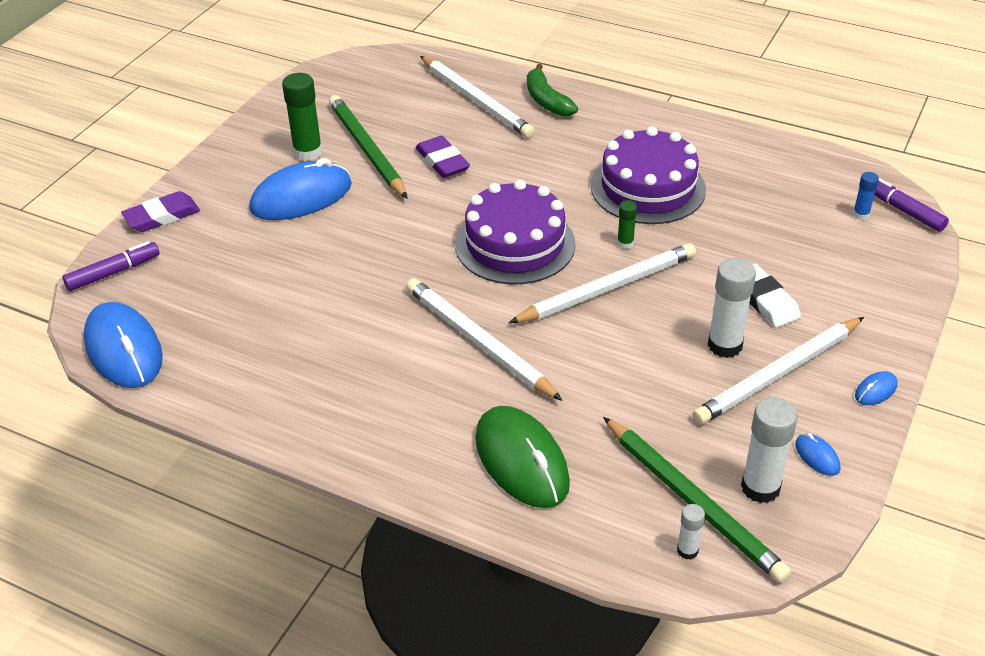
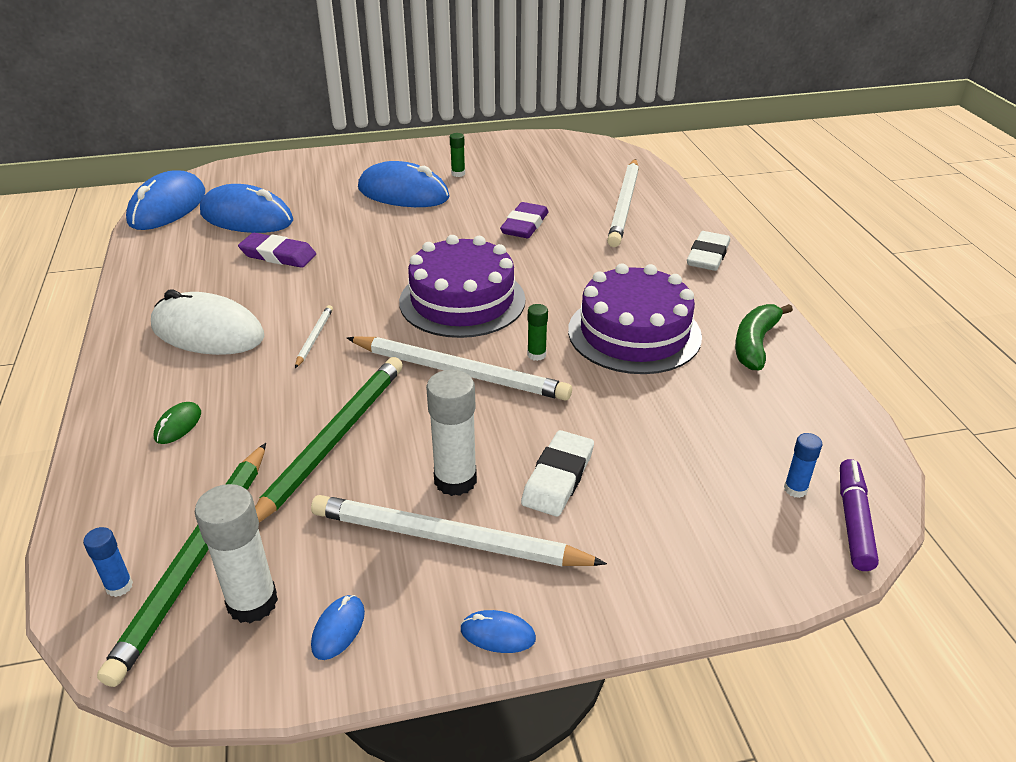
camera: 50 degrees right, 5 degrees down
purple marker [62,241,160,291] -> none
purple eraser [121,191,200,232] -> purple eraser moved to [238,233,316,268]
green glue stick [282,73,322,161] -> green glue stick [450,133,465,177], size x0.53
green pencil [329,95,408,199] -> green pencil moved to [255,357,403,523]
white pencil [406,278,563,401] -> white pencil [295,305,333,368], size x0.45
green mouse [475,406,570,508] -> green mouse [154,402,201,444], size x0.42
green banana [527,64,578,116] -> green banana moved to [735,304,793,370]
white glue stick [677,504,705,559] -> blue glue stick [83,527,133,597]
none -> white mouse [151,289,265,355]
none -> blue mouse [200,184,293,233]
none -> white eraser [687,231,730,271]

